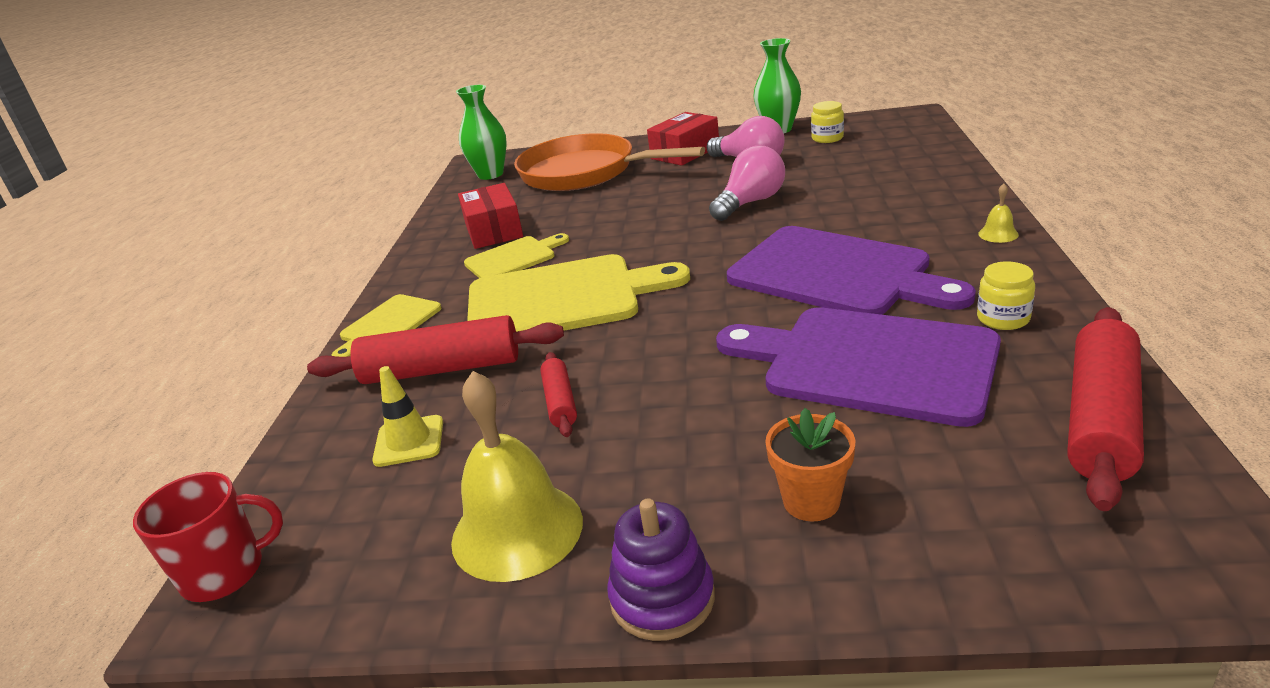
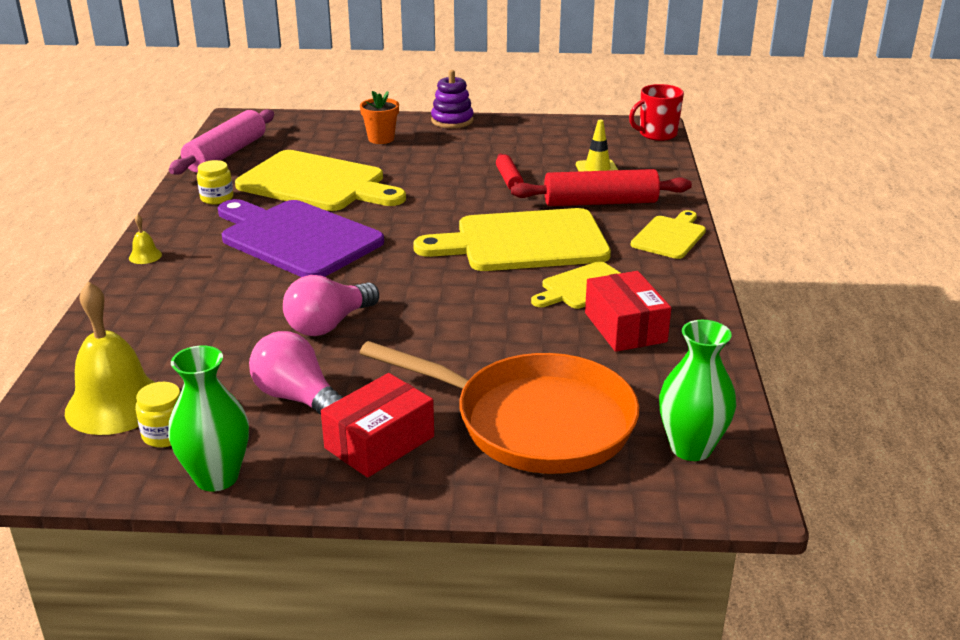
camera: 175 degrees right, 0 degrees up
yellow bell [451,371,583,582] -> yellow bell moved to [65,281,155,435]
purple cutting board [716,307,1001,427] -> yellow cutting board [235,150,406,211]
red rolling pin [1067,307,1144,511] -> pink rolling pin [169,109,274,175]

